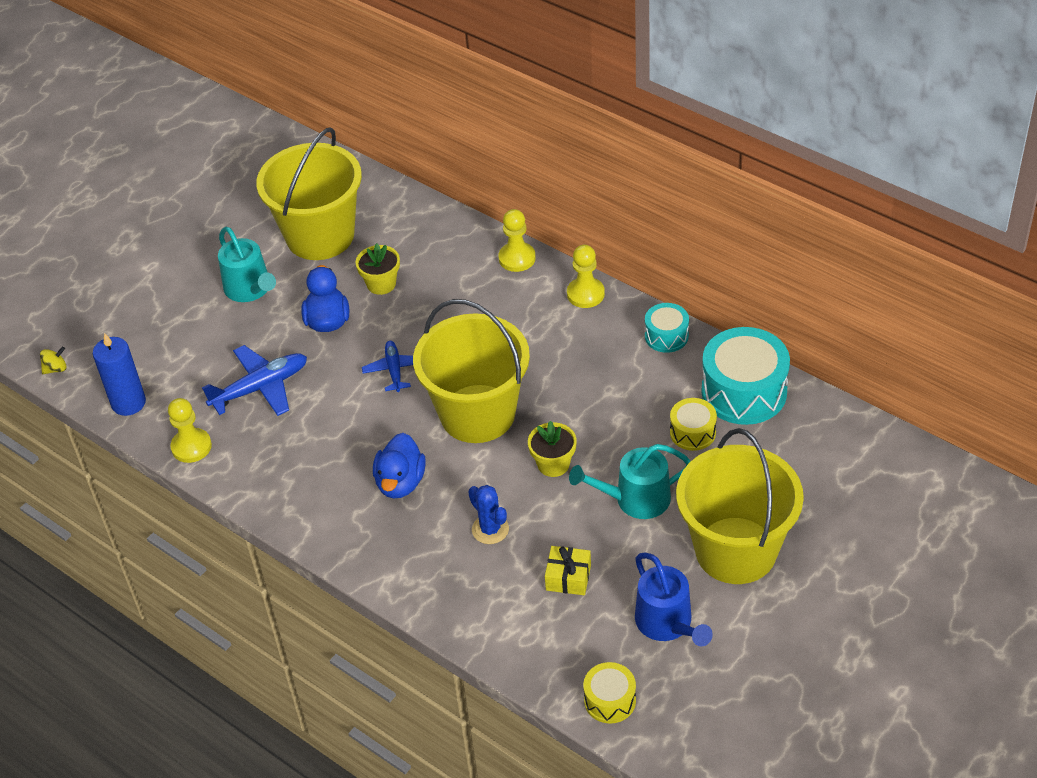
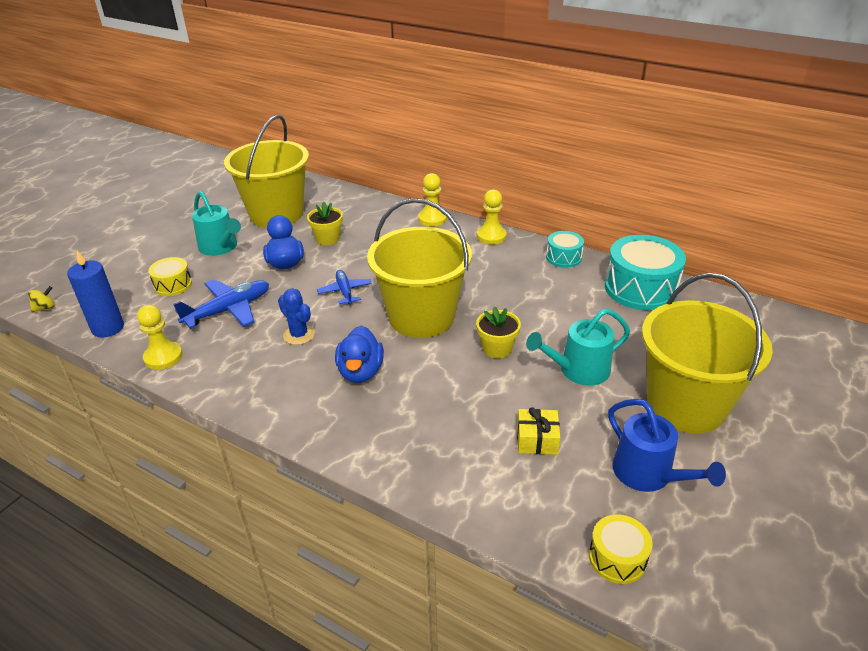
camera: 10 degrees left, 10 degrees down
blue cactus [468,485,509,544] -> blue cactus moved to [278,288,315,345]
yellow drum [670,398,717,451] -> yellow drum moved to [148,257,192,296]

